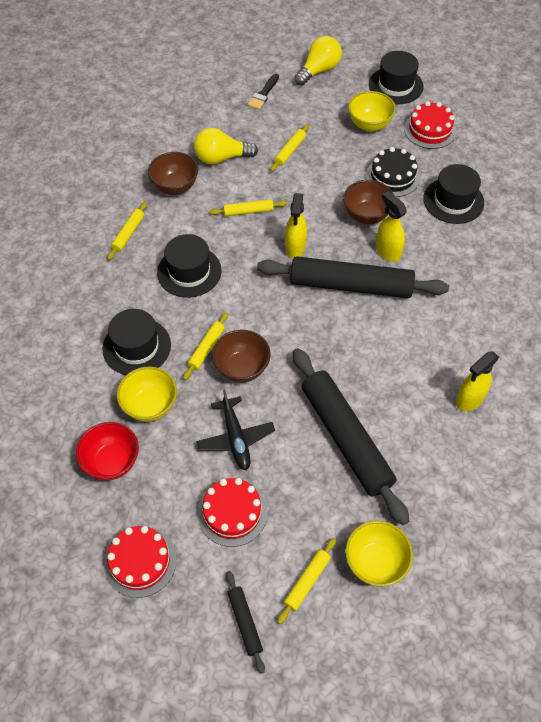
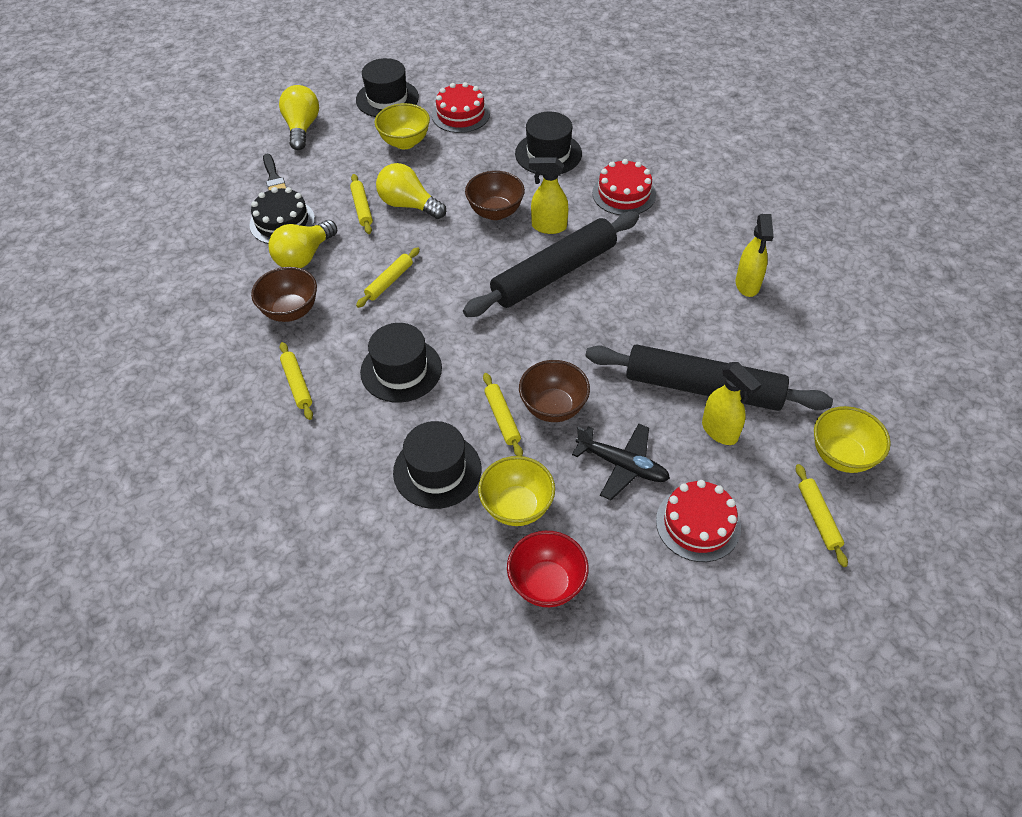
camera: 45 degrees left, 5 degrees down
red cake [104,526,177,598] -> red cake moved to [592,159,656,215]
black rolling pin [226,571,265,674] -> none
yellow spray bottle [285,193,307,258] -> yellow spray bottle moved to [702,362,762,445]
black cake [366,147,420,197] -> black cake moved to [249,187,315,244]
none -> yellow light bulb [376,163,446,219]

